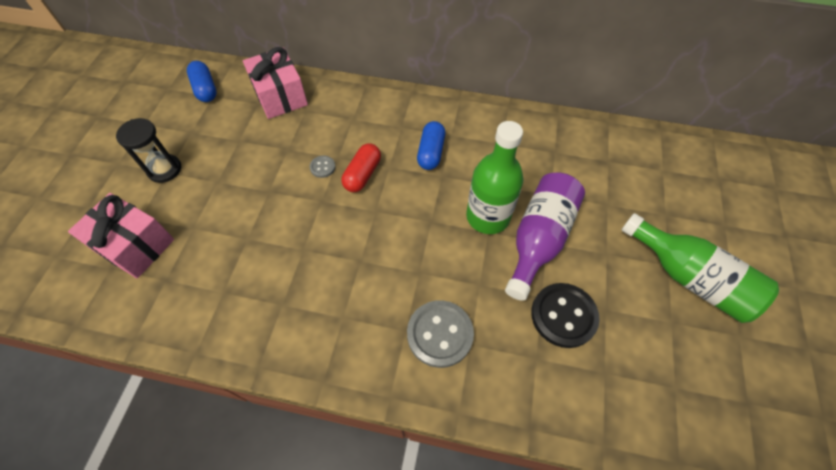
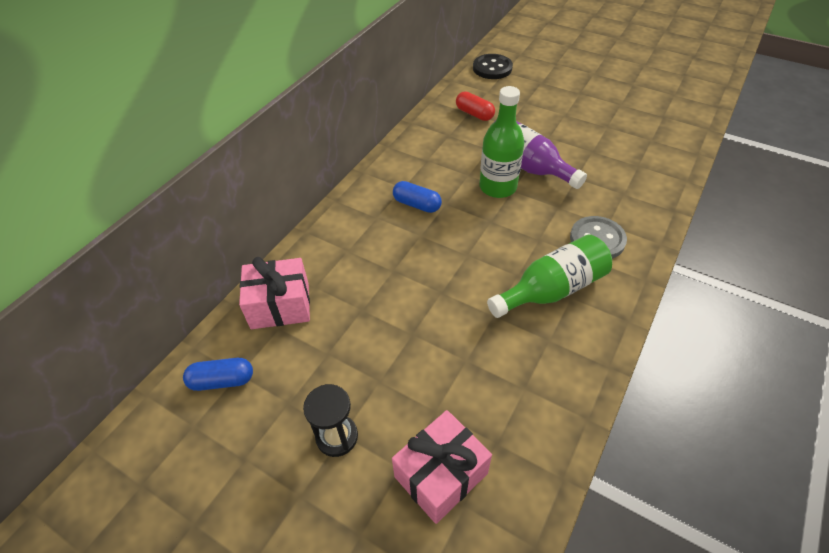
camera: 70 degrees left, 10 degrees down
grey button [310,156,335,178] -> none
red capsule [342,144,381,192] -> red capsule moved to [456,92,495,121]
black button [531,283,600,348] -> black button moved to [473,54,513,79]
green bottle [622,213,779,323] -> green bottle moved to [487,235,612,318]

